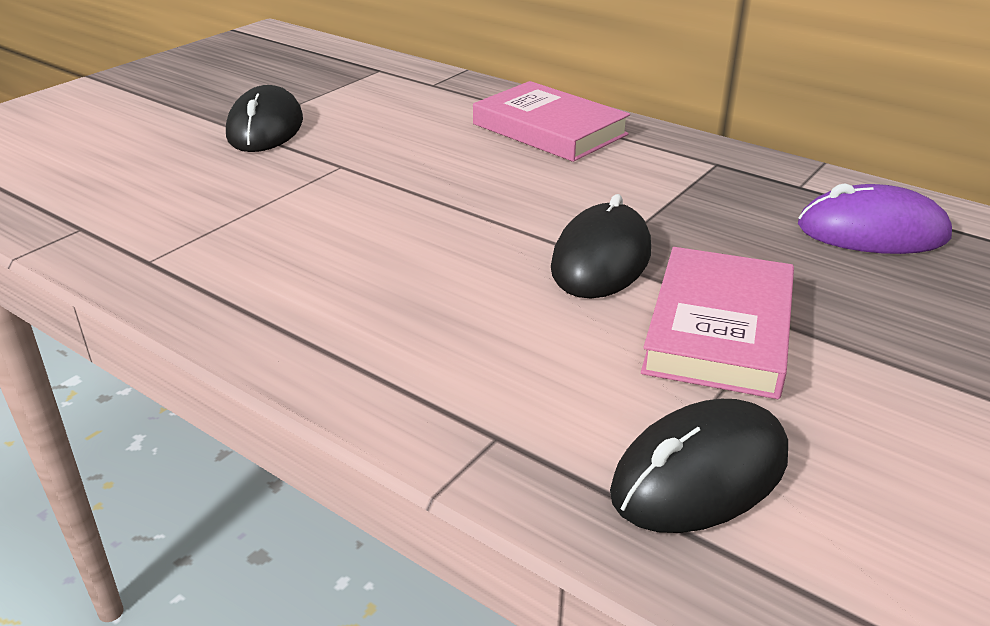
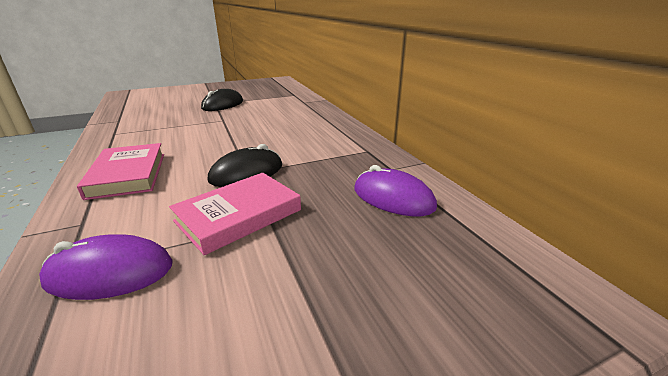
camera: 30 degrees right, 5 degrees down
pink book [473,81,630,162] -> pink book moved to [77,143,164,200]
black mouse [610,399,788,533] -> purple mouse [39,234,173,300]

